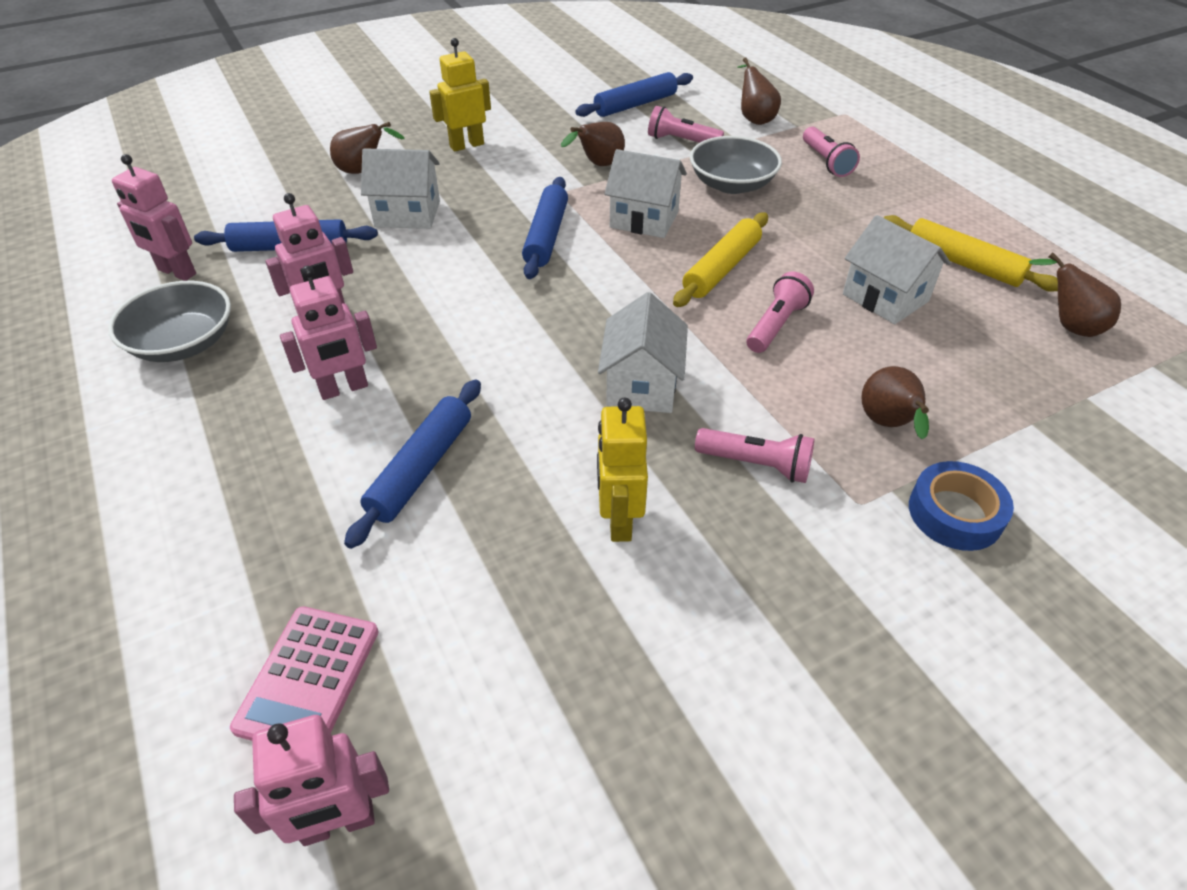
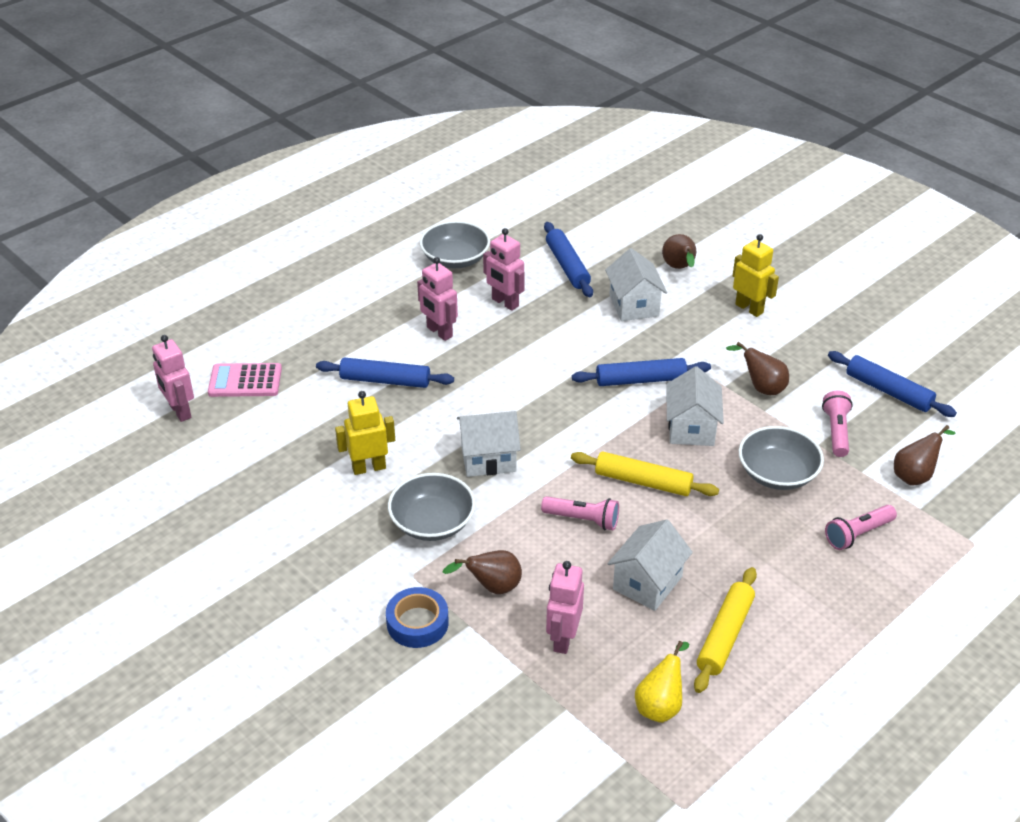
camera: 75 degrees right, 5 degrees down
pink robot [112,154,196,281] -> pink robot moved to [546,561,584,654]
pink flashlight [695,428,815,483] -> grey bowl [388,473,475,541]
brown pear [1029,252,1121,337] -> yellow pear [635,641,689,723]

